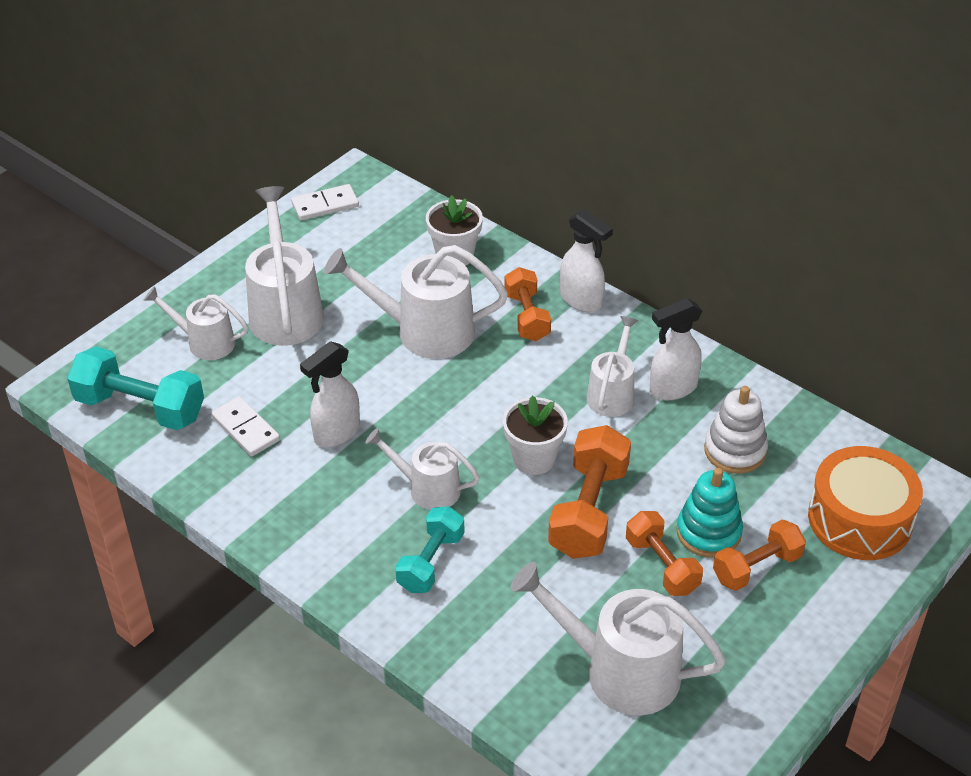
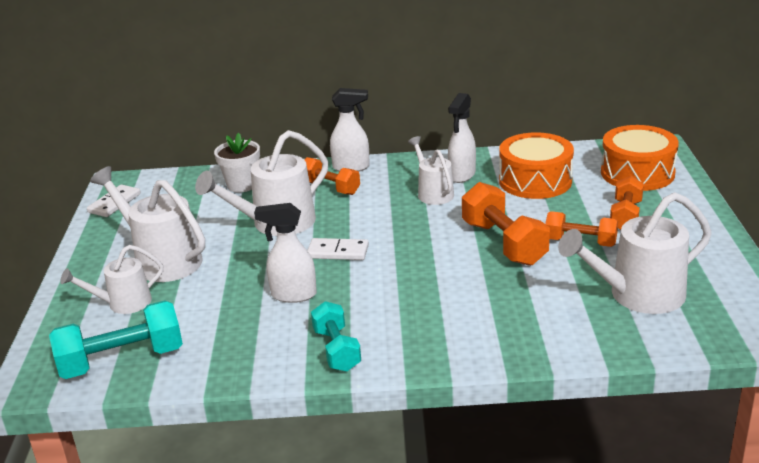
camera: 40 degrees left, 15 degrees down
white domino [211,396,280,456] -> white domino moved to [307,238,369,260]
white spray bottle [300,341,360,447] -> white spray bottle turned 90 degrees clockwise [254,203,317,303]
white watering can [365,428,480,510] -> none
turquoise dumbbell [395,506,465,593] -> turquoise dumbbell moved to [311,301,361,372]
white flower pot [503,395,568,475] -> none
turquoise stacking toy [676,468,743,557] -> none
white stacking toy [704,386,768,474] -> orange drum [499,132,574,199]

